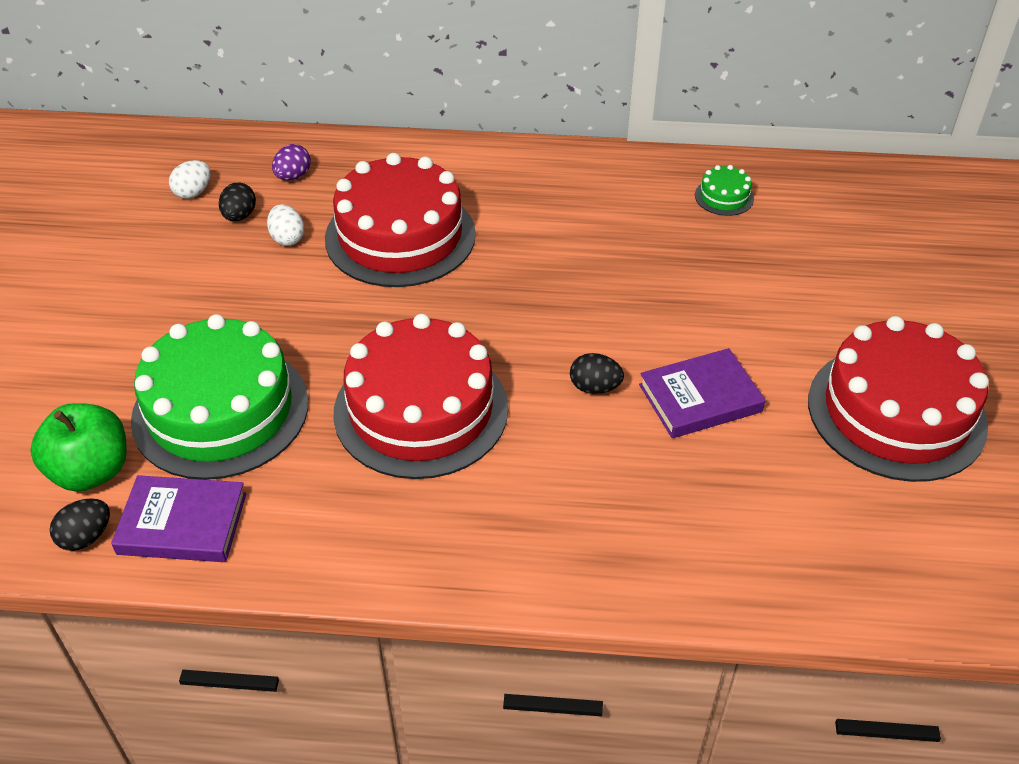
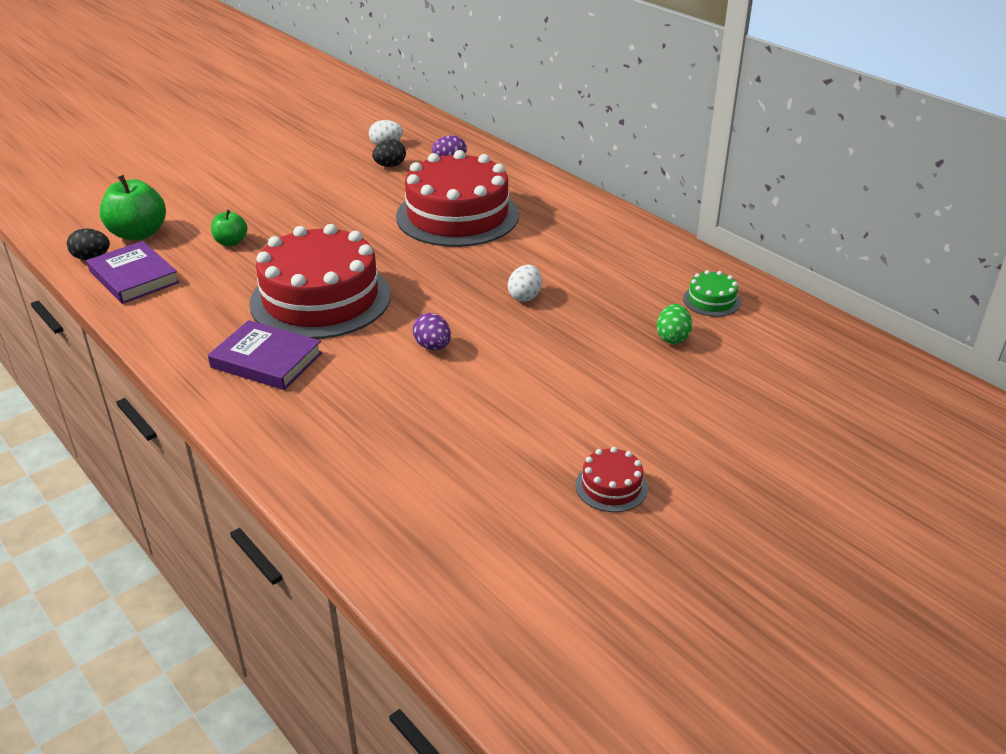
camera: 45 degrees right, 10 degrees down
green cake [131,314,308,480] -> green apple [211,209,247,246]
white egg [267,204,305,246] -> white egg moved to [508,265,542,302]
black egg [570,353,624,394] -> purple egg [413,313,451,350]
purple book [639,348,766,438] -> purple book moved to [208,320,322,390]
red cake [808,316,989,482] -> red cake [575,447,648,512], size x0.41
none -> green egg [657,304,692,344]

